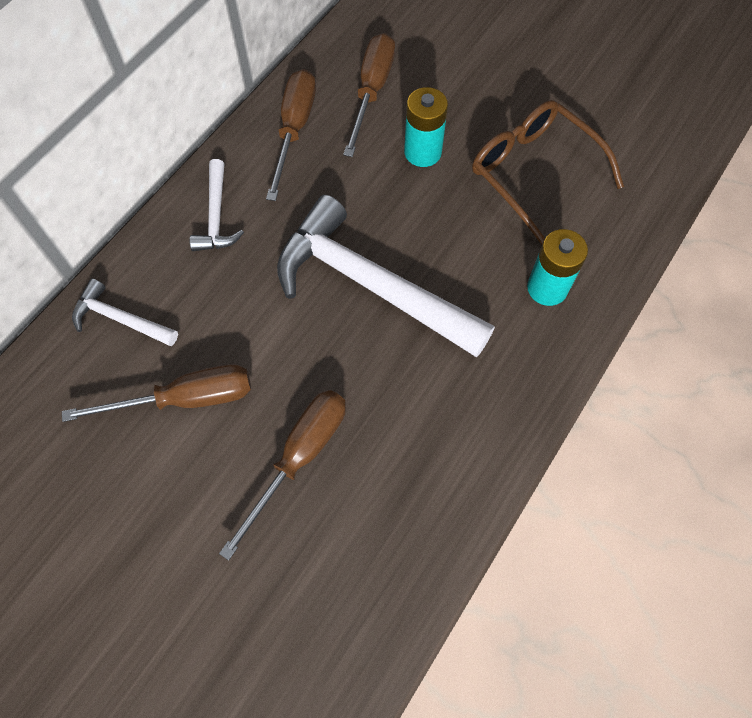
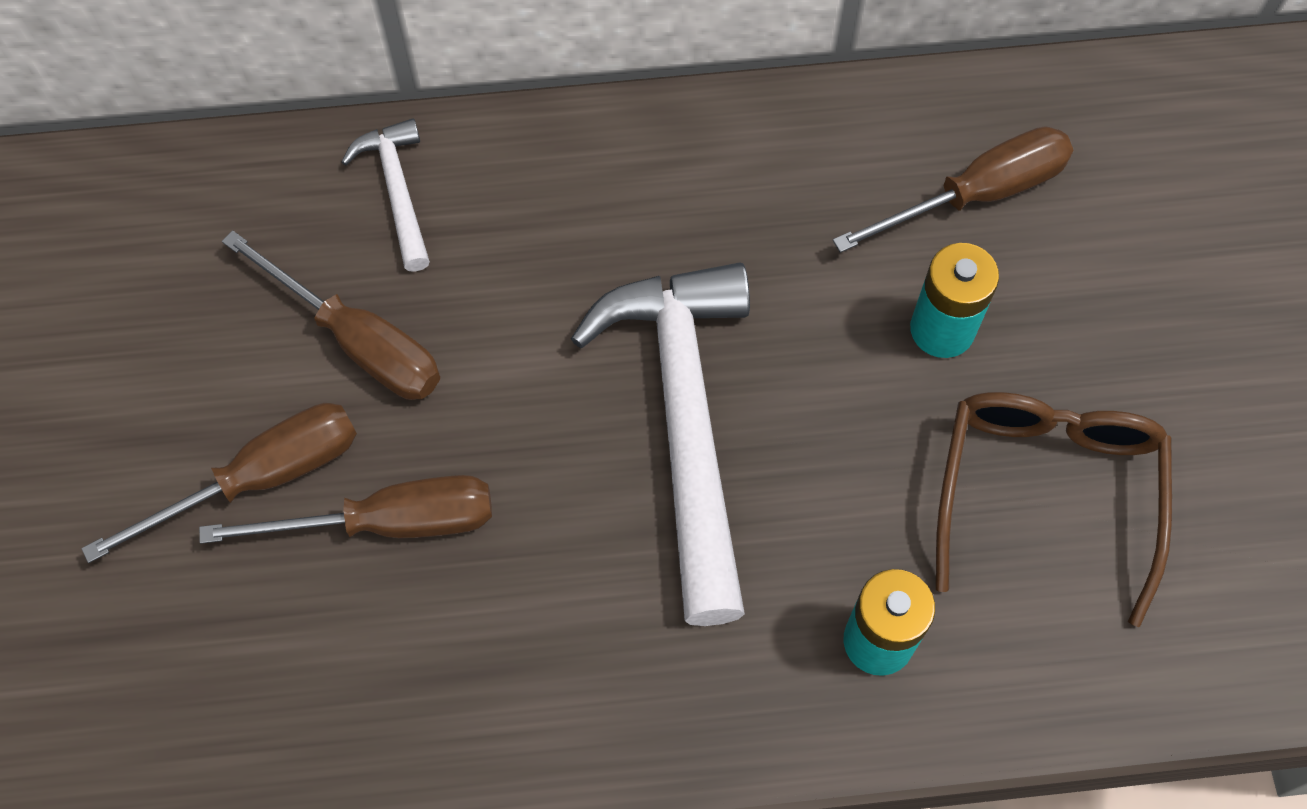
camera: 50 degrees right, 0 degrees up
white hammer [190,159,244,251] -> none
brown screwdriver [266,69,316,201] -> brown screwdriver moved to [81,403,357,563]

